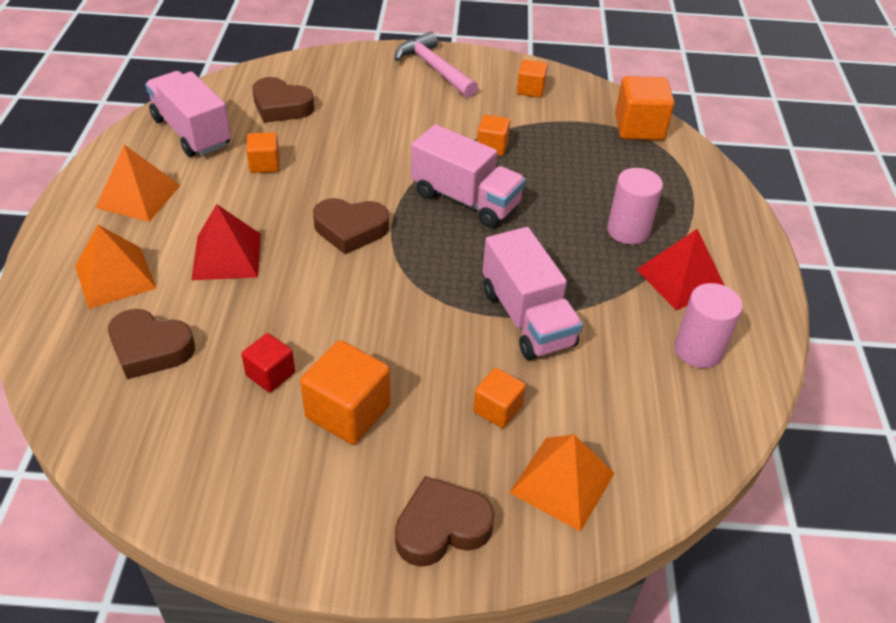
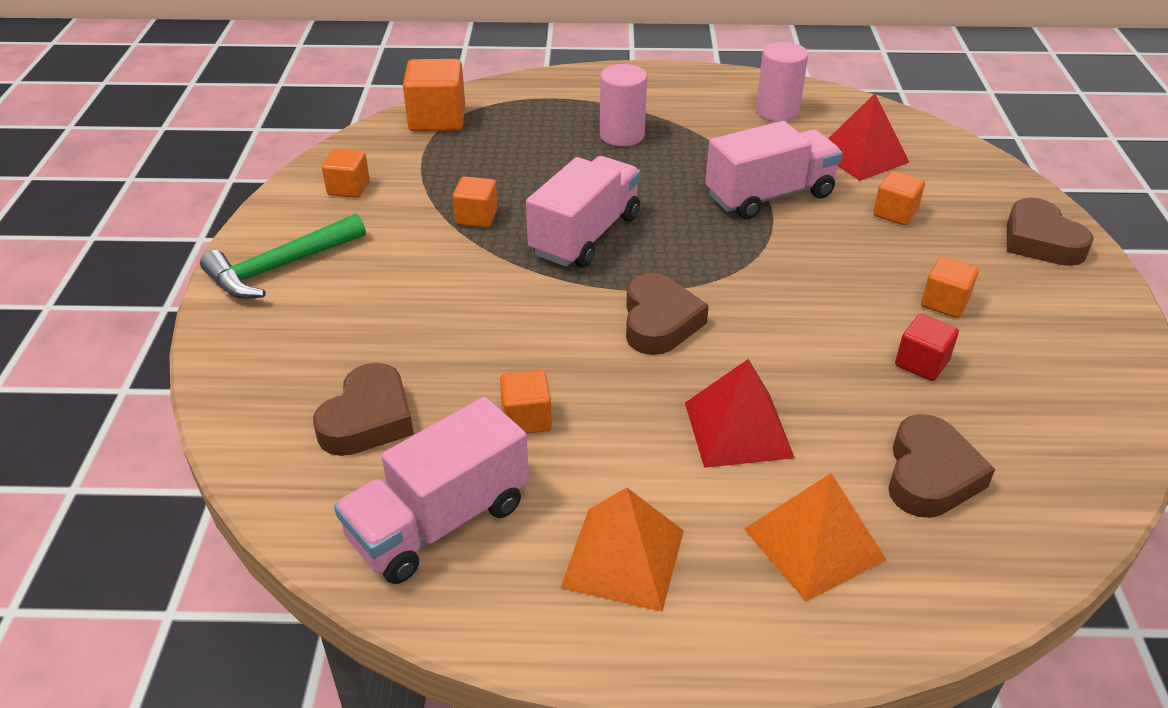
camera: 90 degrees left, 5 degrees down
orange cube [300,340,391,444] -> orange cube [921,256,979,318], size x0.59
pink hammer [395,31,478,98] -> green hammer [200,214,366,299]
orange pyramid [509,434,615,532] -> none
red pyramid [636,229,725,310] -> red pyramid moved to [828,94,910,181]

